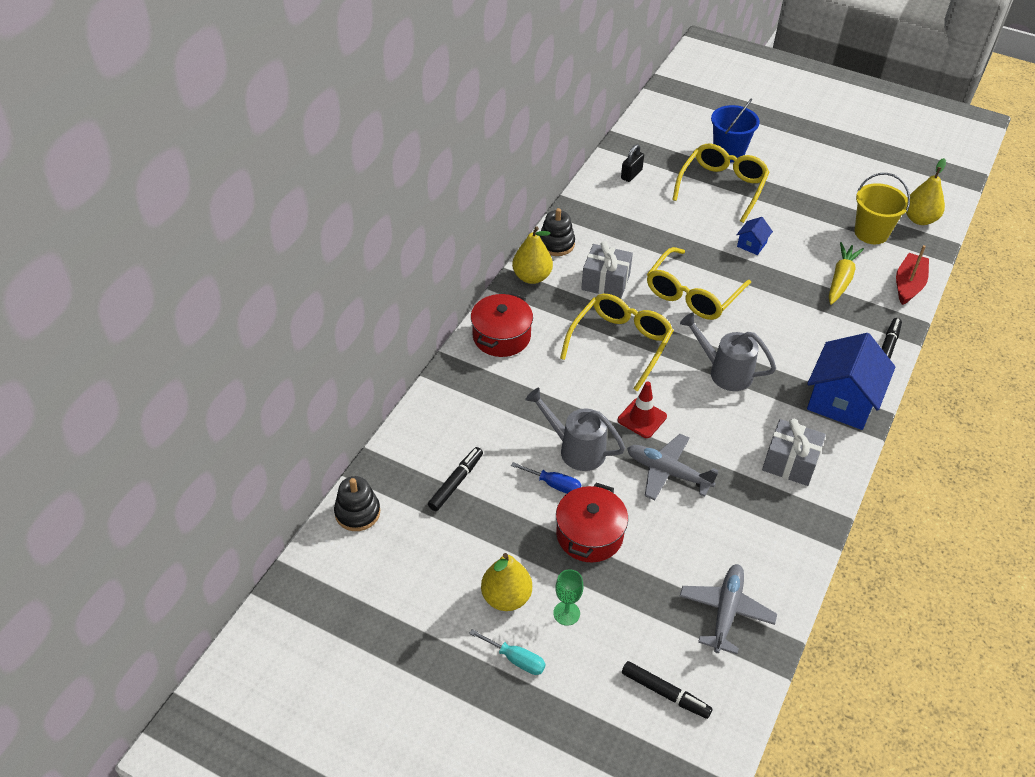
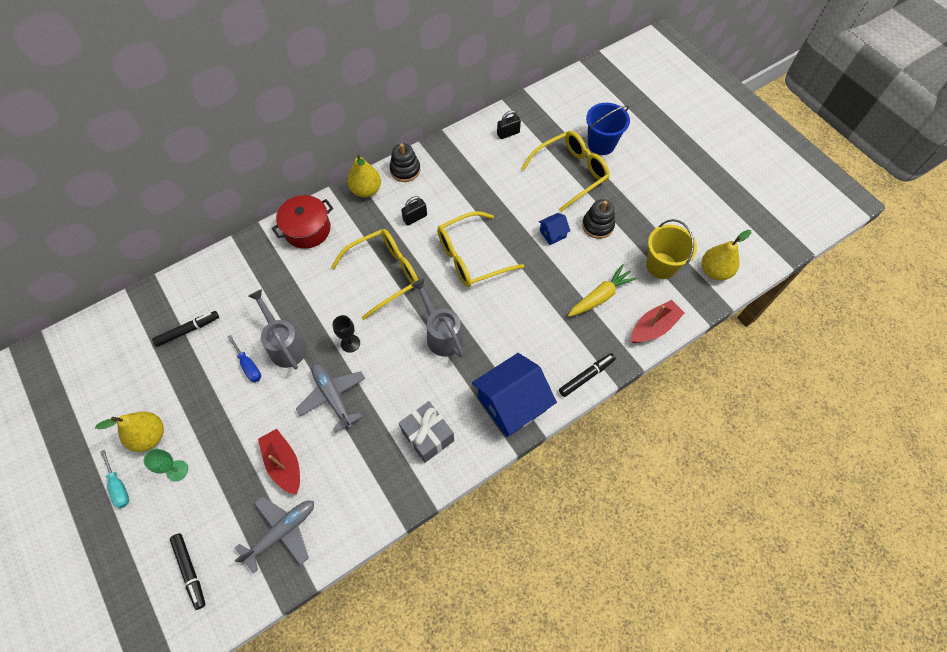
camera: 30 degrees right, 15 degrees up
black stacking toy [334,476,380,531] -> black stacking toy moved to [582,199,615,239]
red pot [556,483,628,563] -> none
grey gift [581,241,633,299] -> black padlock [401,196,427,226]
red traffic cone [618,381,667,438] -> black goblet [332,315,360,353]
none -> red boat [258,429,300,495]

